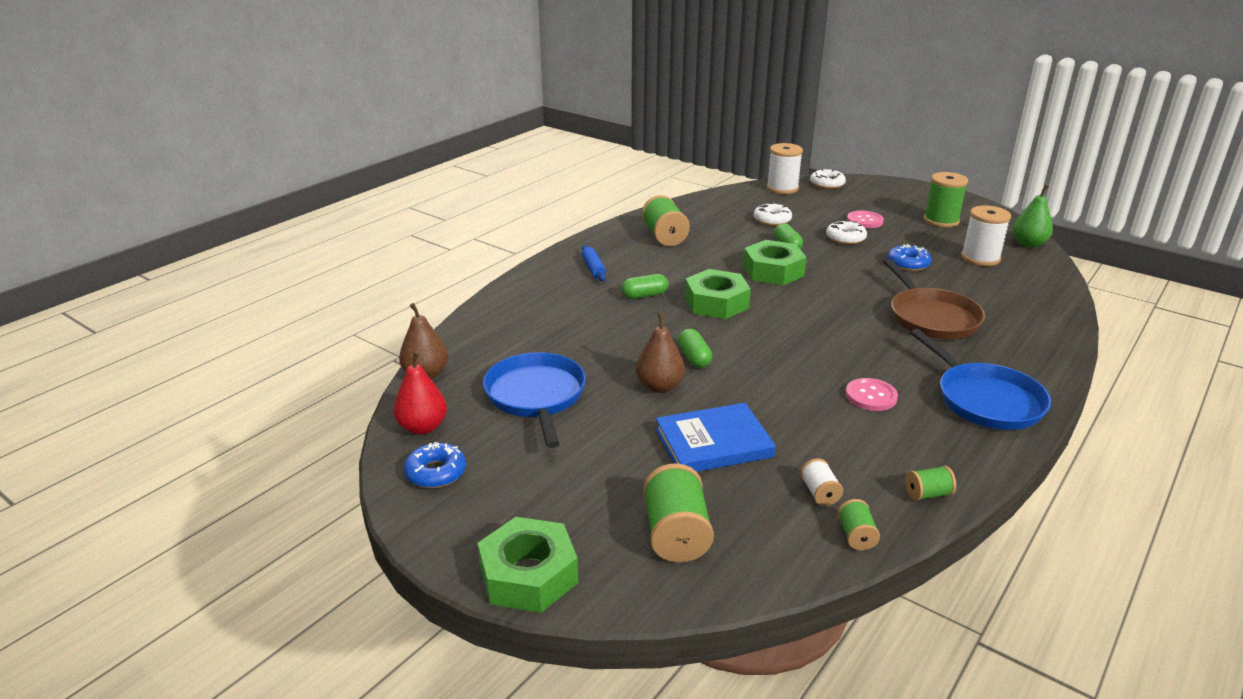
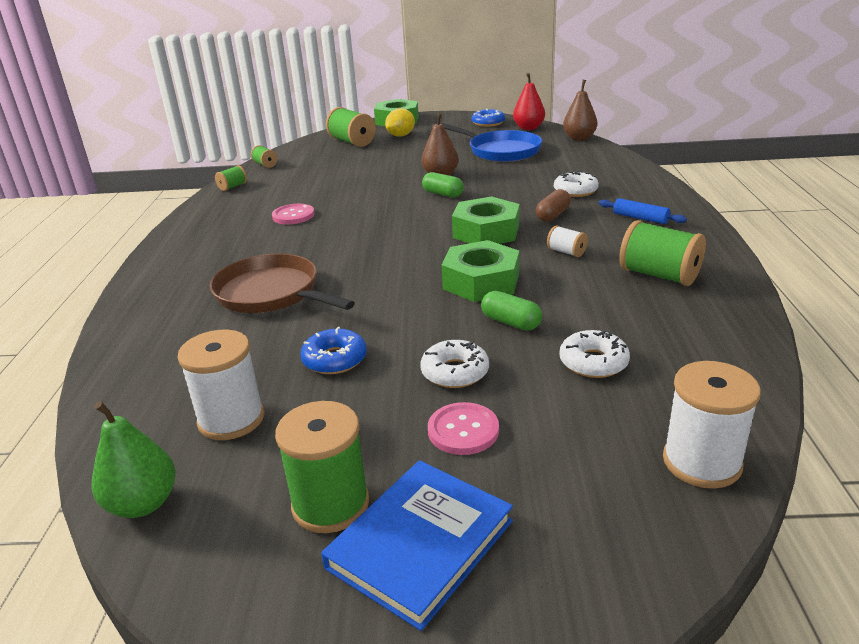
camera: 145 degrees right, 0 degrees up
green capsule [622,274,668,299] -> brown capsule [536,189,571,222]
blue book [656,403,776,472] -> blue book moved to [321,460,513,631]
white spool [801,458,843,506] -> white spool moved to [547,225,588,257]
white donut [810,169,846,189] -> white donut moved to [554,171,599,197]
blue pan [910,329,1051,430] -> none
none -> yellow lemon [385,108,415,137]

